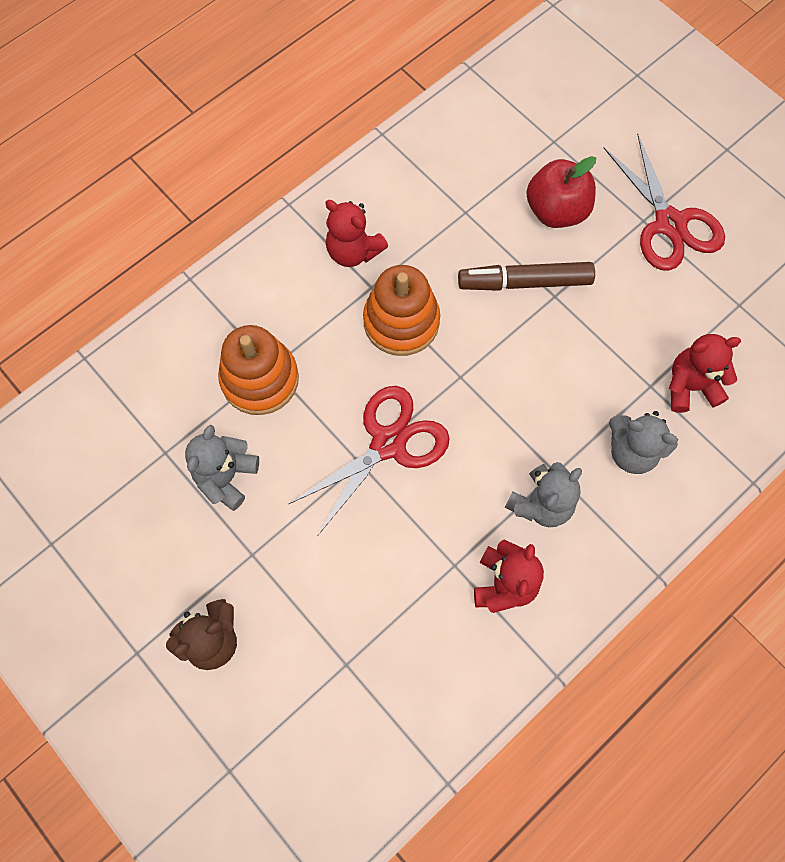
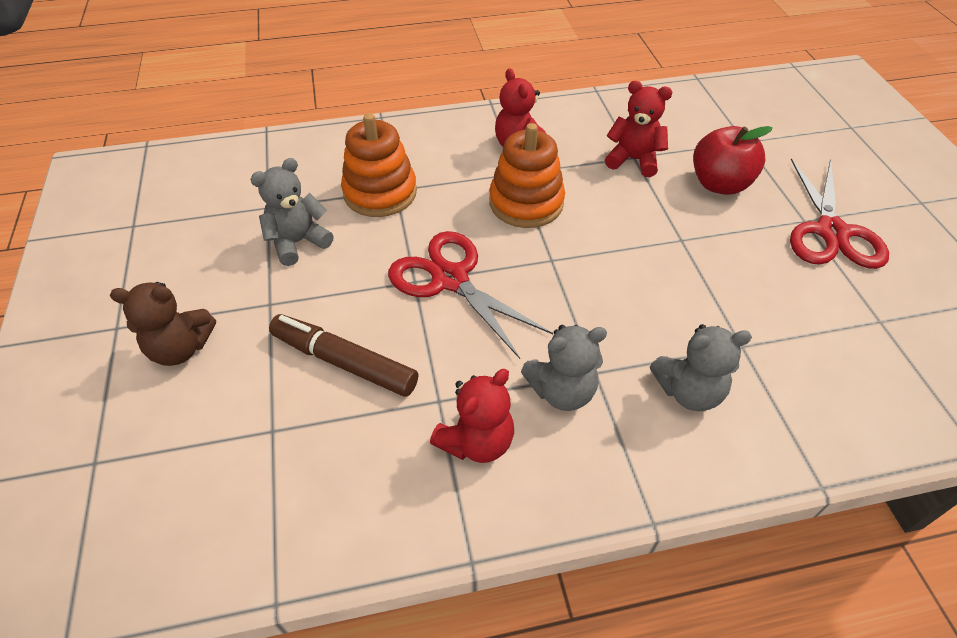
camera: 30 degrees right, 20 degrees down
red scissors [289,386,450,535] -> red scissors turned 120 degrees counterclockwise [388,231,553,359]
brown marker [458,262,595,291] -> brown marker moved to [269,314,418,397]
grey teddy bear [609,411,678,474] -> grey teddy bear turned 60 degrees counterclockwise [650,324,752,411]
red teddy bear [669,334,741,413] -> red teddy bear moved to [605,81,672,177]

